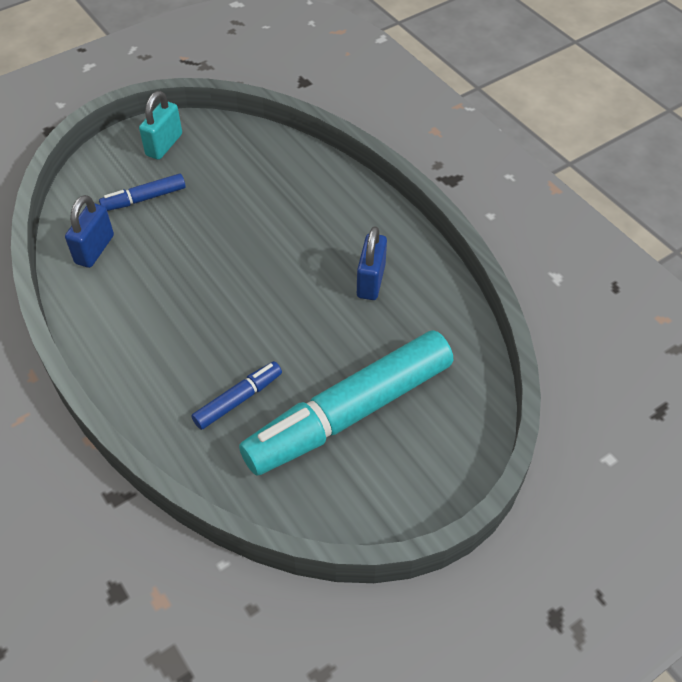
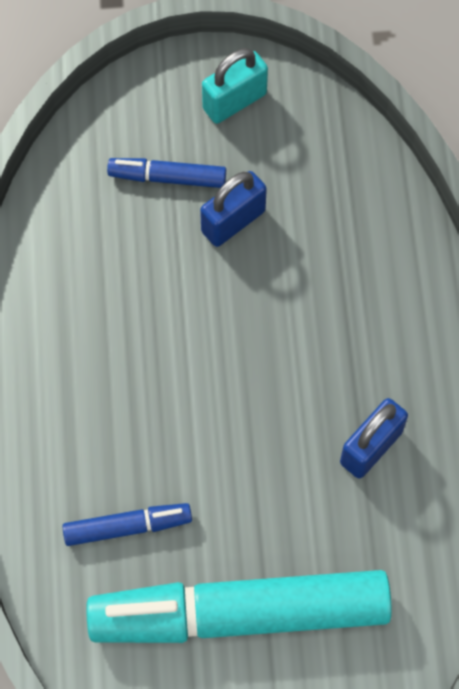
camera: 30 degrees right, 15 degrees up
blue padlock [65,195,114,268] -> blue padlock moved to [200,171,267,247]

